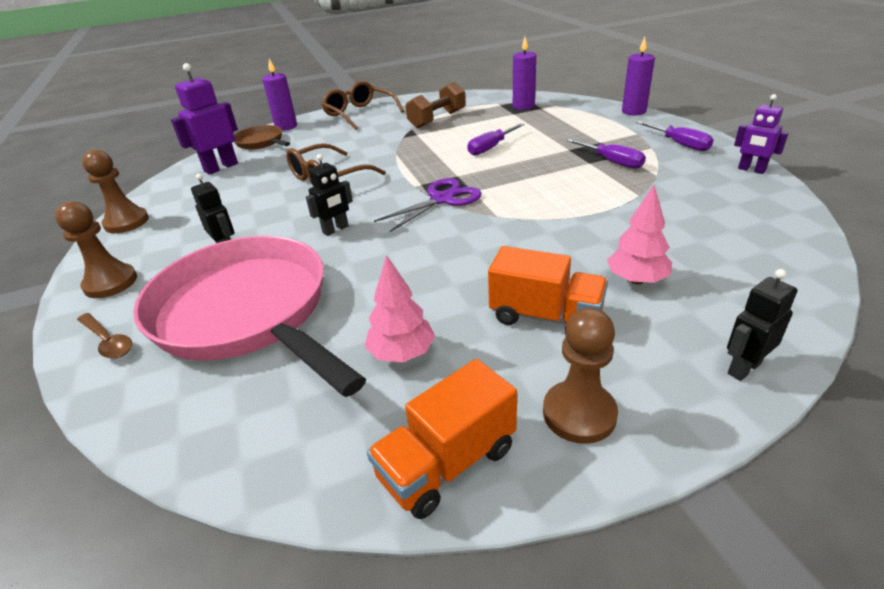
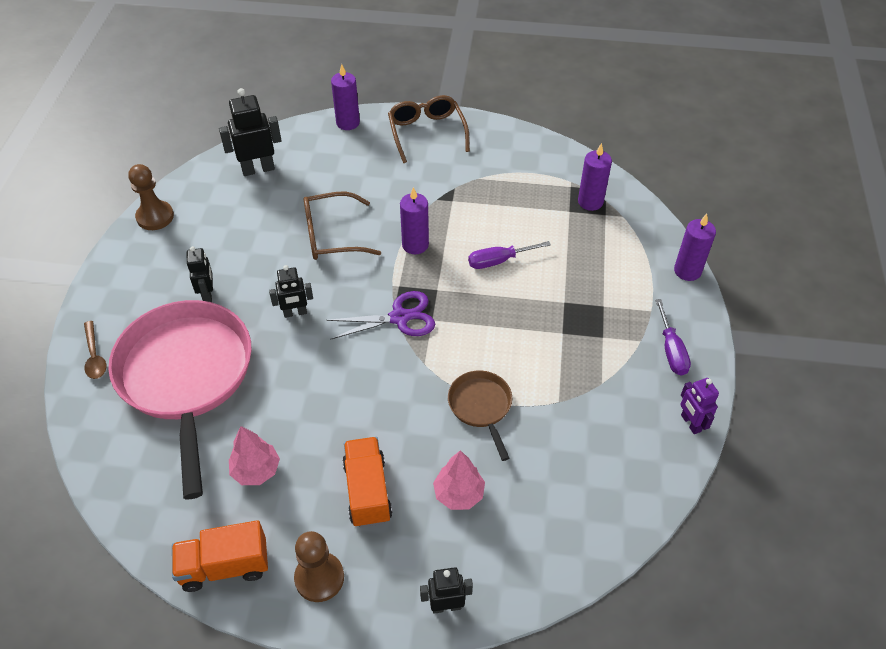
camera: 25 degrees right, 15 degrees up
brown pawn [55,201,137,298] -> none
purple robot [171,63,238,175] -> black robot [219,88,282,176]
brown pan [234,125,290,149] -> brown pan moved to [448,370,512,461]
brown dumbbell [406,81,466,128] -> none
orange truck [488,246,608,325] -> orange truck turned 150 degrees counterclockwise [342,437,392,527]
purple screwdriver [566,139,646,169] -> none
none -> purple candle [400,187,429,254]

